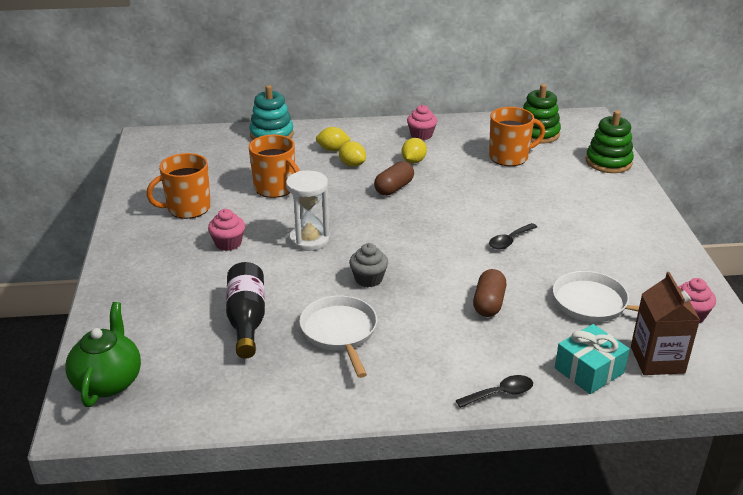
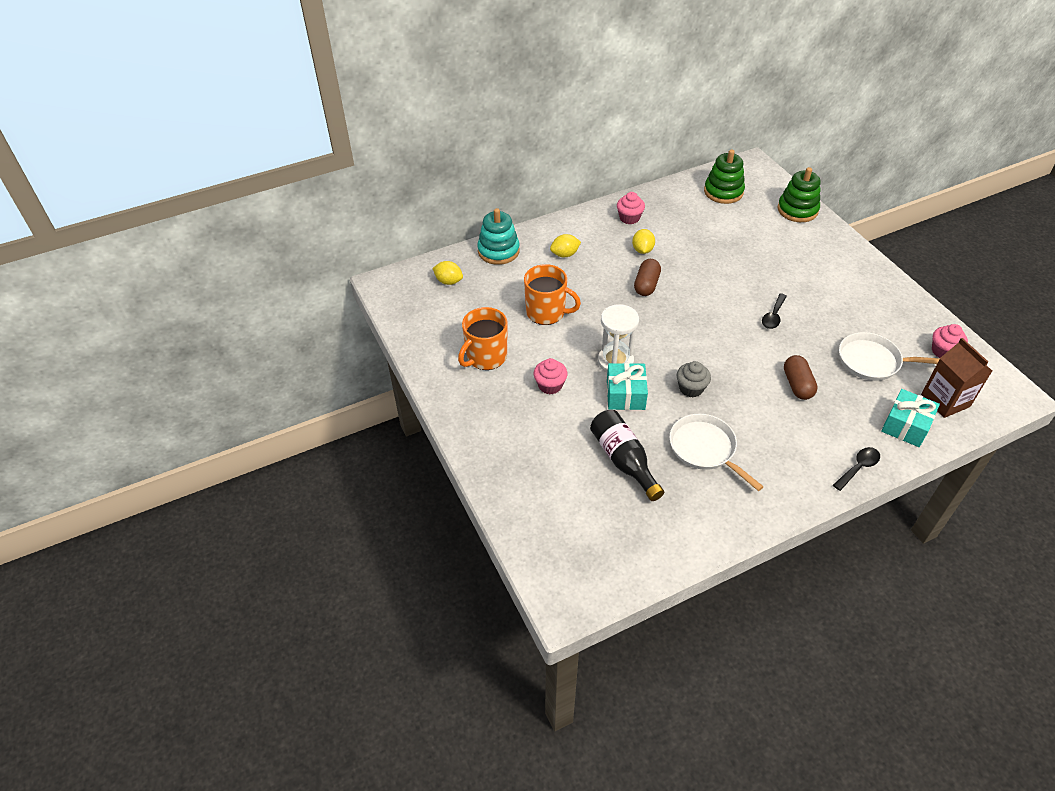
camera: 20 degrees left, 15 degrees up
green teapot [65,302,141,407] -> none
yellow lemon [339,141,366,167] -> yellow lemon moved to [433,261,463,285]
orange mug [489,107,545,166] -> none
none -> turquoise gift [607,363,648,410]

